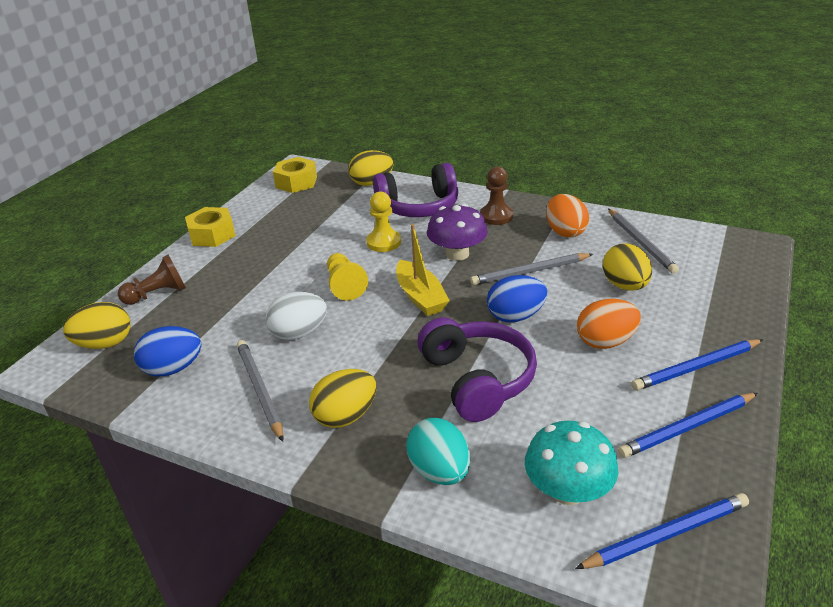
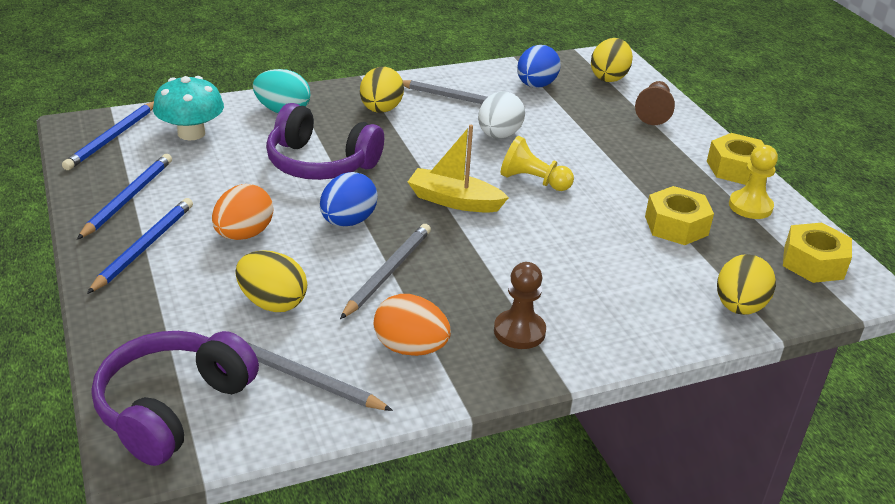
camera: 130 degrees right, 0 degrees up
yellow pawn [366,191,401,252] -> yellow pawn moved to [729,145,778,219]
purple headphones [373,163,458,217] -> purple headphones moved to [92,331,259,466]
purple mushroom [427,204,488,261] -> none
none -> yellow nut [645,186,714,245]

